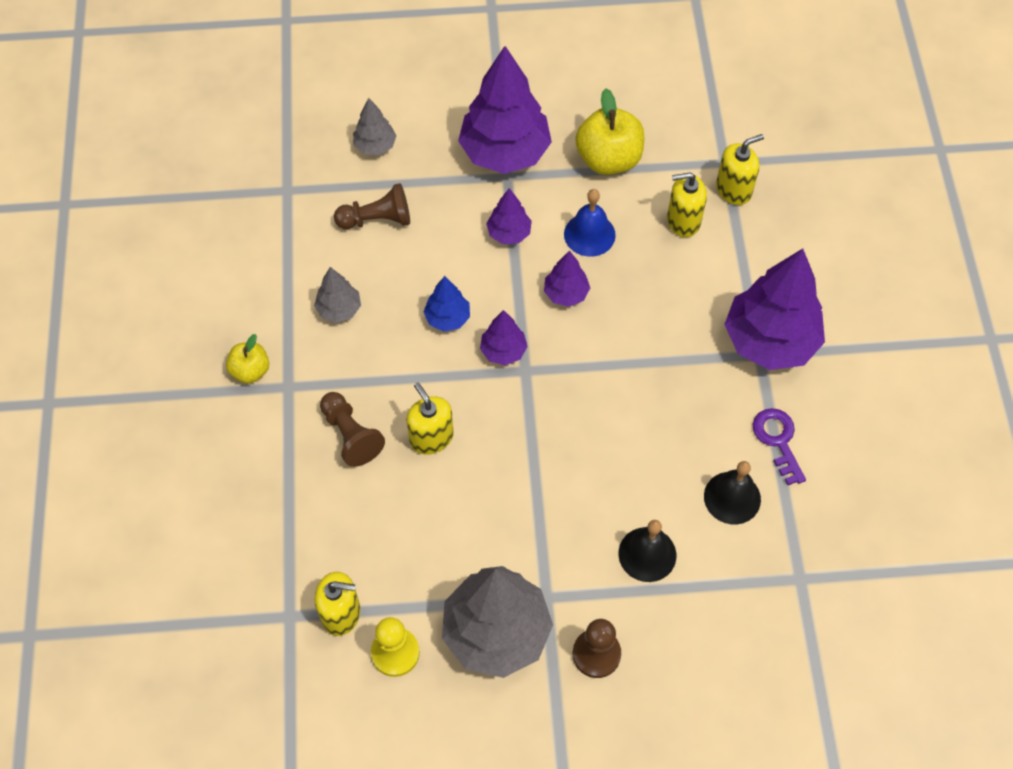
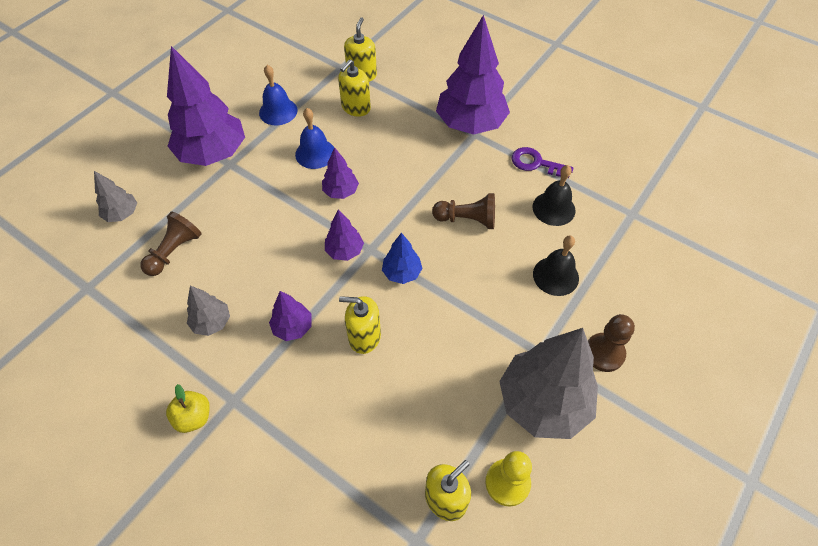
camera: 50 degrees left, 5 degrees down
brown pawn [320,392,385,467] -> brown pawn moved to [432,193,495,229]
blue tree [424,276,470,332] -> blue tree moved to [382,233,423,284]
purple tree [486,188,532,244] -> purple tree moved to [269,291,312,341]
yellow apple [575,88,644,175] -> blue bell [259,65,298,125]

